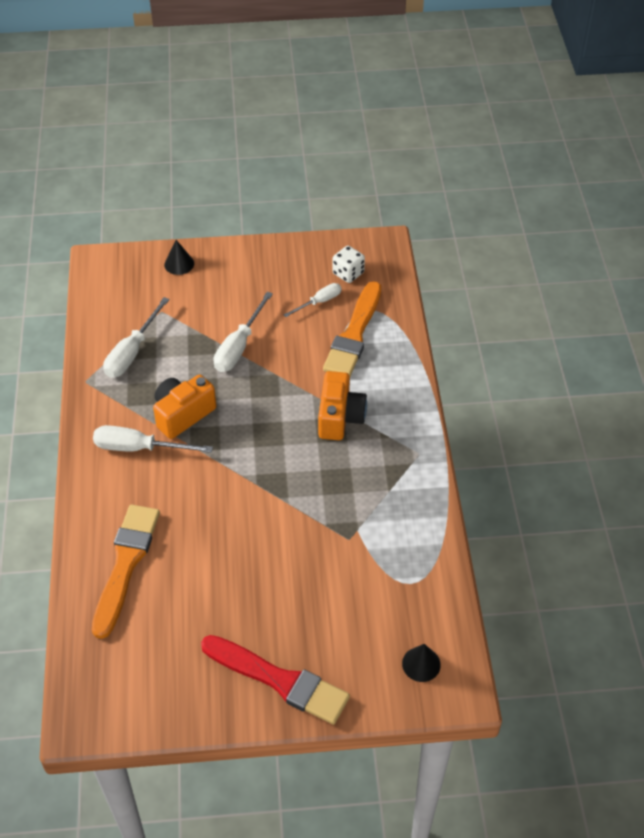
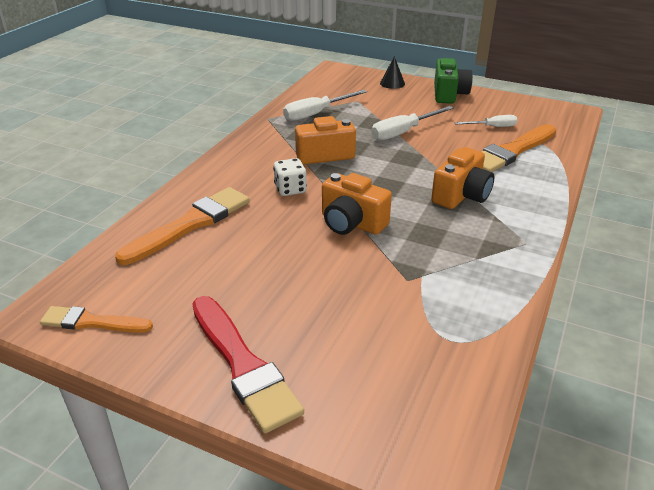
camera: 30 degrees right, 15 degrees down
white screwdriver [93,425,213,453] -> none
white dice [332,246,365,283] -> white dice moved to [273,158,307,196]
black cone [402,644,441,682] -> none
none -> orange brush [40,306,153,333]
none -> orange camera [322,173,392,235]
none -> green camera [434,58,473,104]

